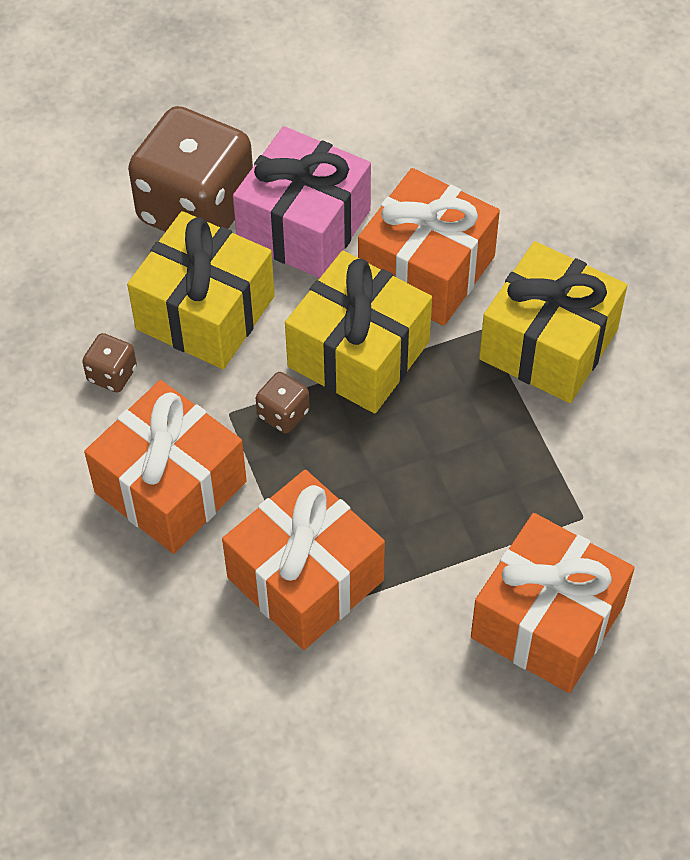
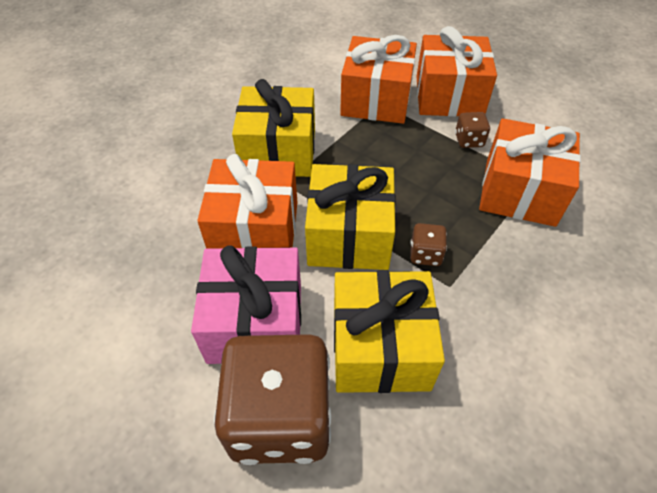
camera: 120 degrees left, 5 degrees down
brown dice [82,333,137,393] -> brown dice moved to [455,112,490,148]
orange gift [84,380,247,554] -> orange gift moved to [340,35,417,124]

